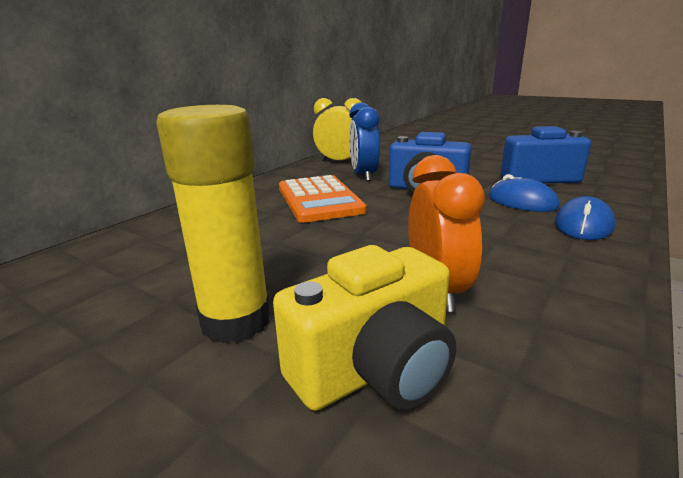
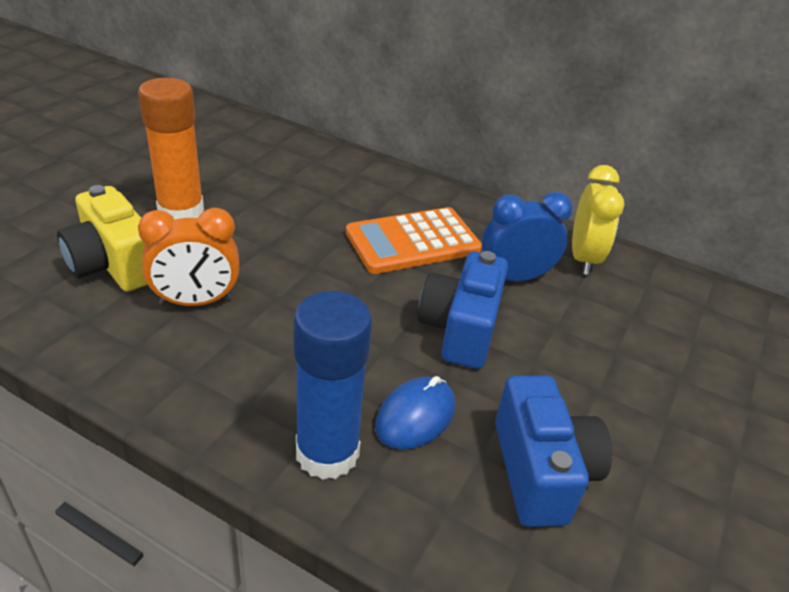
camera: 80 degrees right, 15 degrees up
yellow glue stick [156,105,271,343] -> orange glue stick [138,78,204,220]
blue mouse [555,196,615,240] -> blue glue stick [293,291,372,480]

